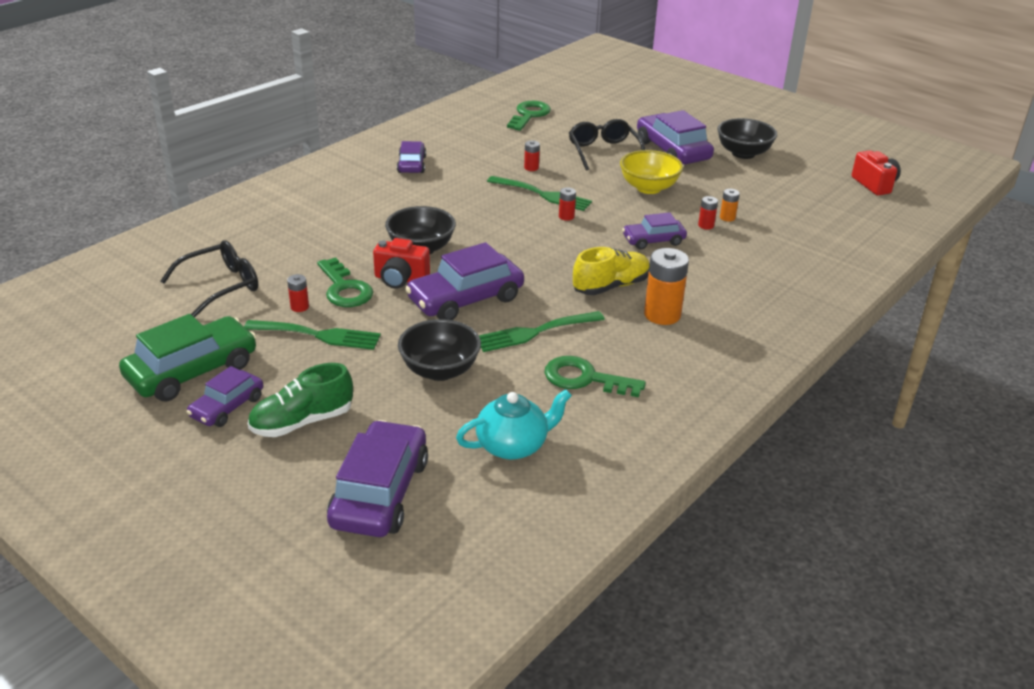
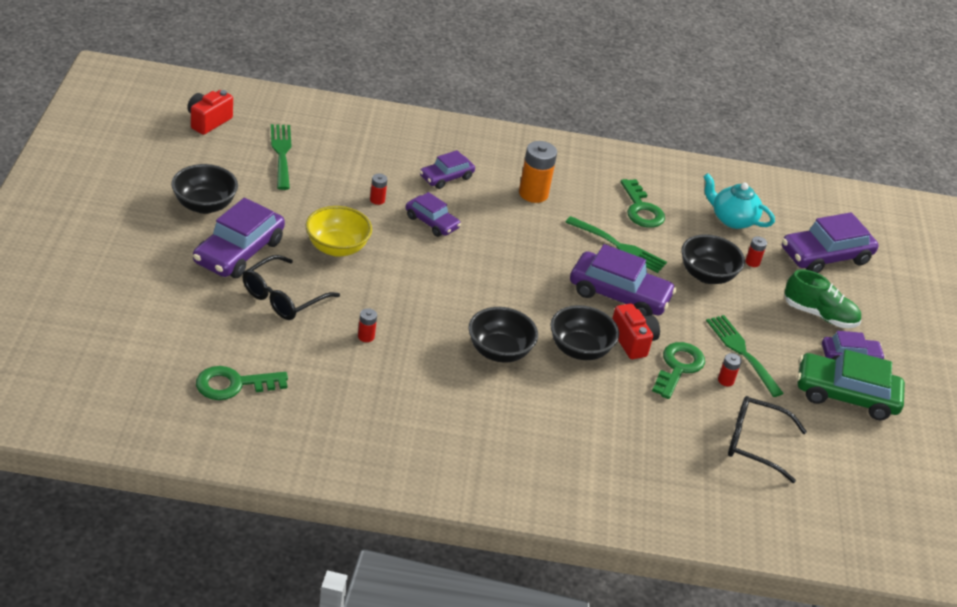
camera: 130 degrees left, 5 degrees up
purple car [397,141,426,173] -> purple car moved to [420,150,475,189]
green fork [487,176,592,211] -> green fork moved to [271,124,291,190]
red battery [559,188,576,221] -> red battery moved to [745,236,767,267]
yellow shoe [573,247,649,295] -> none
orange battery [720,189,740,221] -> none
none -> black bowl [469,307,538,362]

